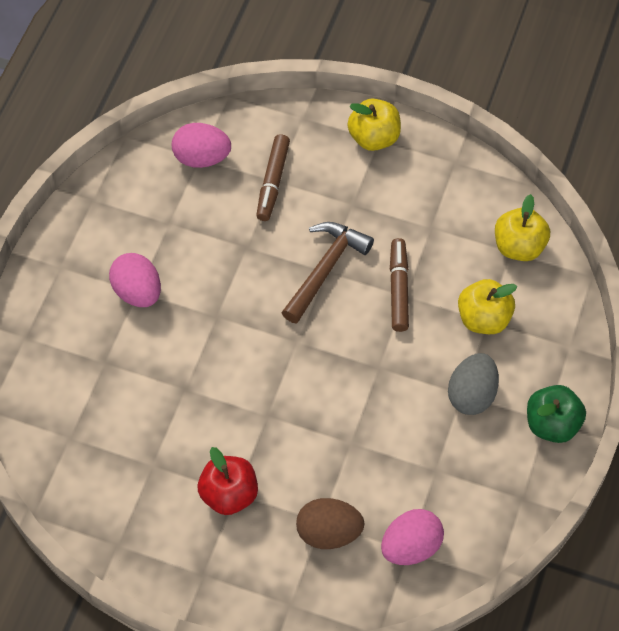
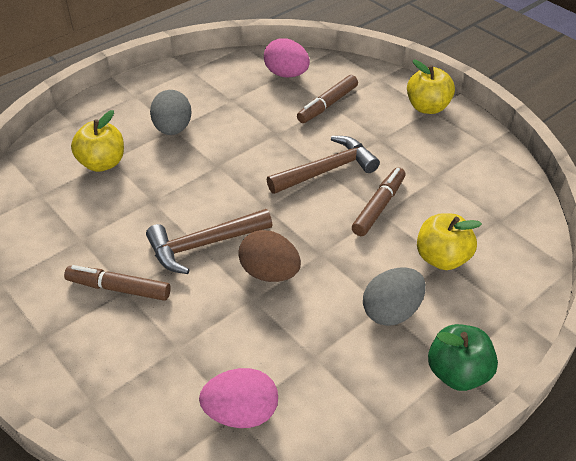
camera: 30 degrees right, 15 degrees down
pink egg [109,253,161,307] -> grey egg [150,90,191,135]
red apple [198,447,258,515] -> brown marker [64,265,171,301]
brown egg [296,498,364,549] -> brown egg moved to [238,230,301,282]
yellow apple [495,194,550,261] -> yellow apple moved to [71,110,124,172]
none -> brown hammer [146,209,273,274]

